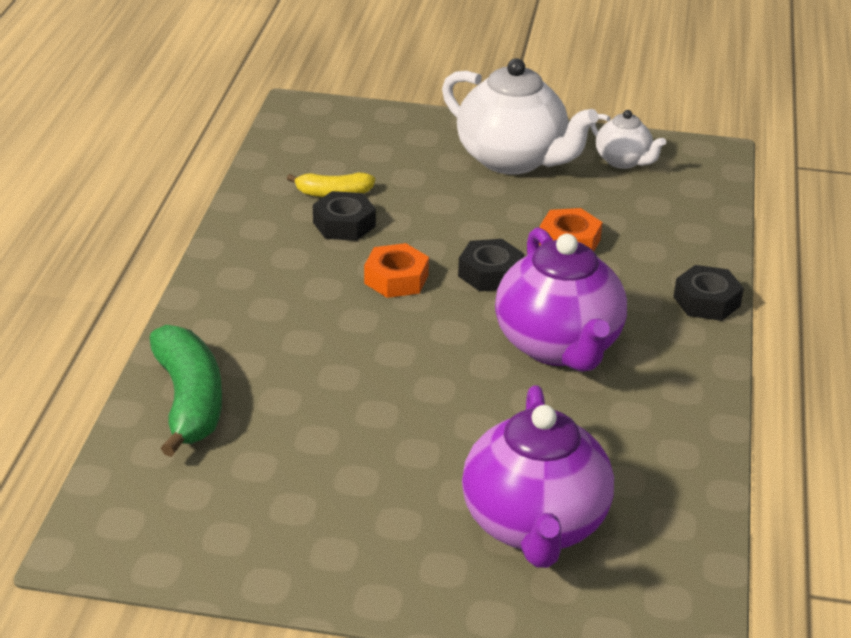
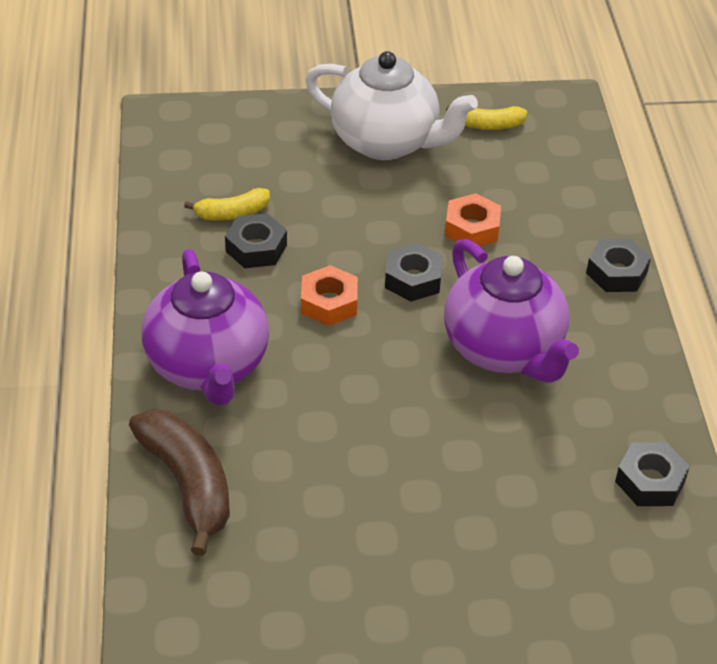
camera: 15 degrees left, 10 degrees up
green banana [150,325,222,457] -> brown banana [129,409,230,556]
purple teapot [462,385,614,568] -> purple teapot moved to [142,249,269,406]
white teapot [591,110,666,169] -> yellow banana [446,106,527,130]
none -> black nut [615,442,690,506]

